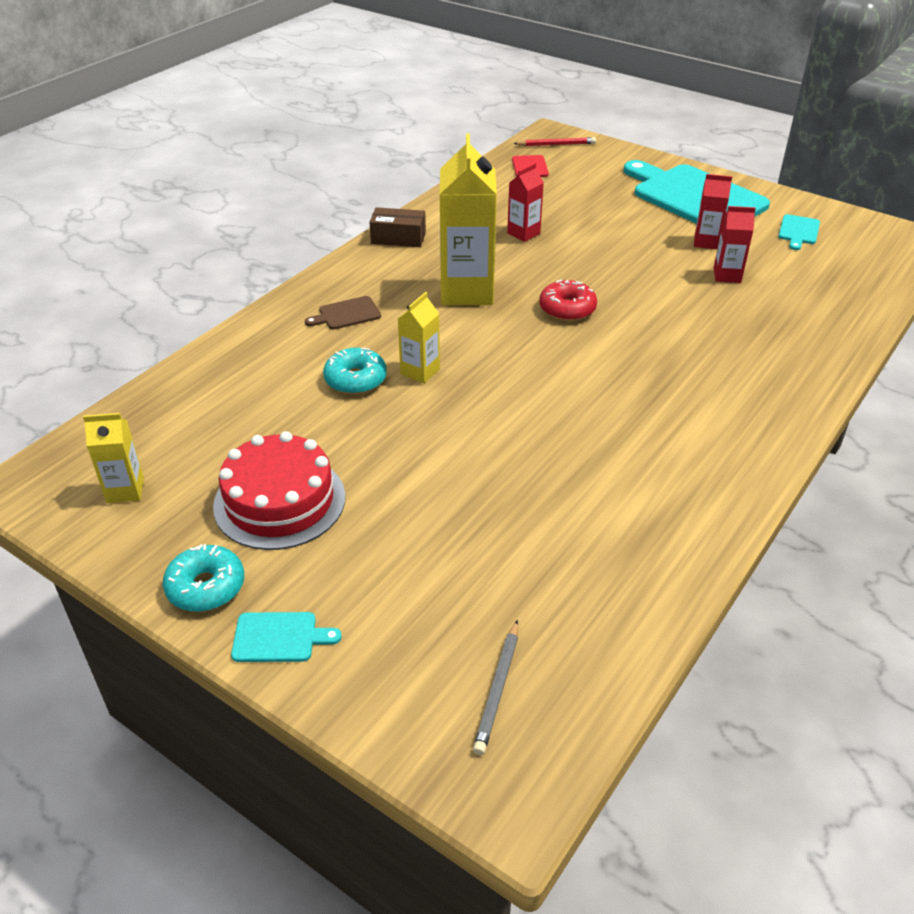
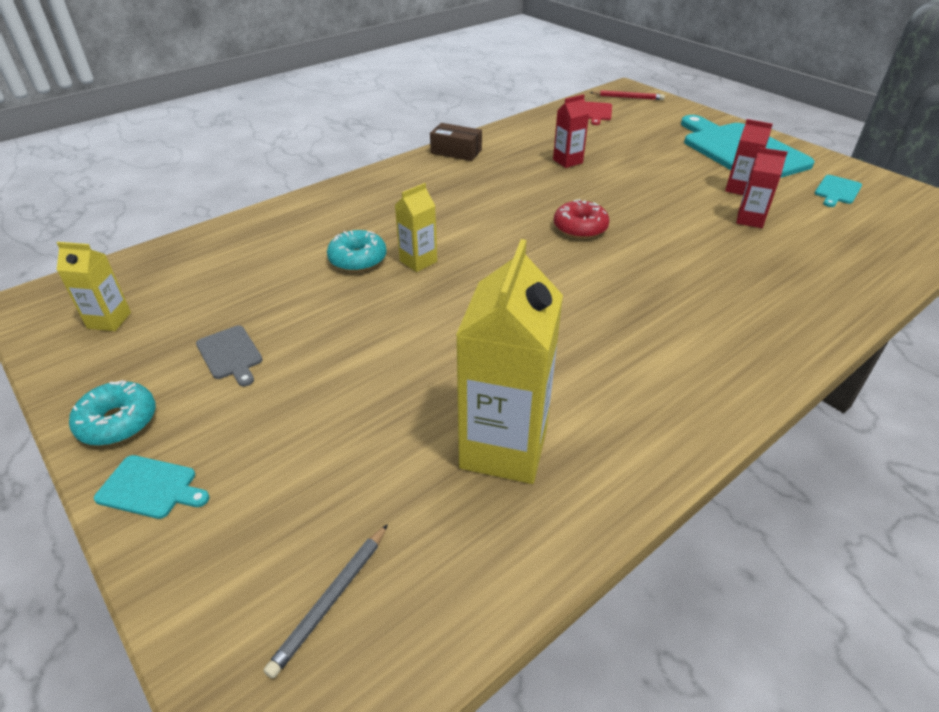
camera: 15 degrees right, 0 degrees up
red cake [213,431,345,550] -> grey cutting board [196,326,263,386]
brown cutting board [305,296,381,330] -> none
yellow carton [440,134,497,305] -> yellow carton moved to [456,239,563,484]

